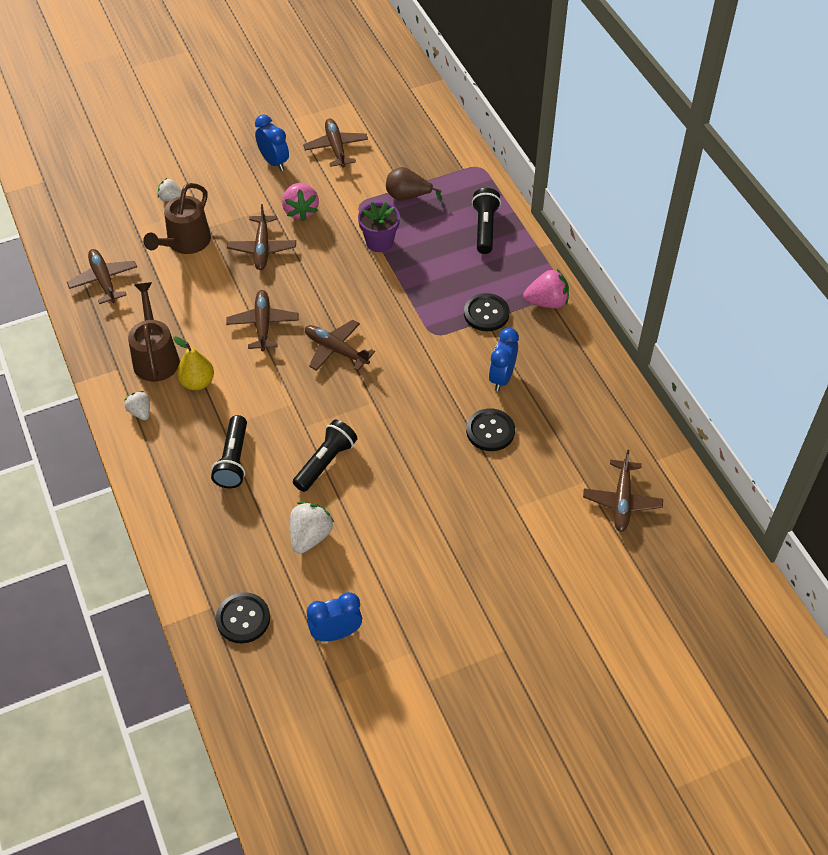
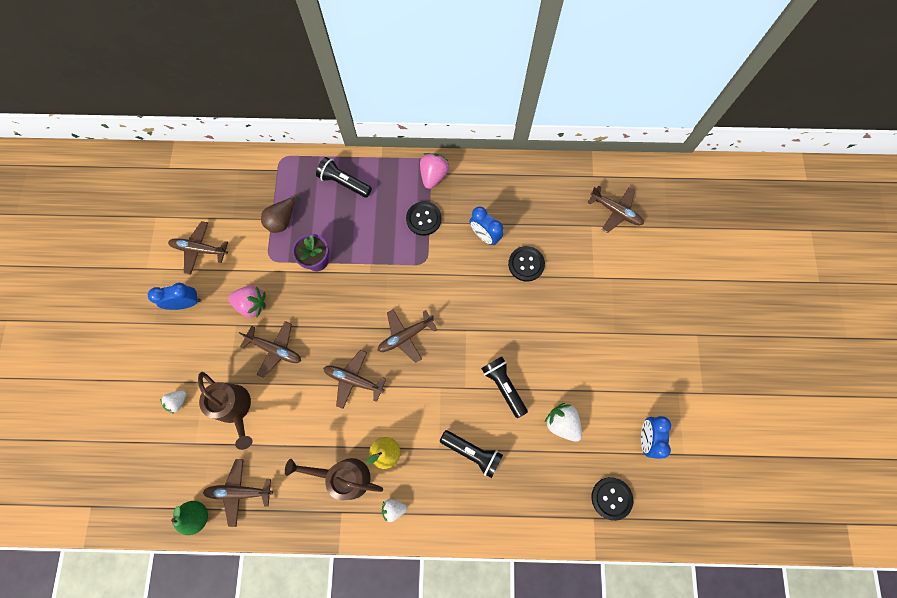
camera: 65 degrees left, 20 degrees up
none -> green pear [171,501,208,535]

